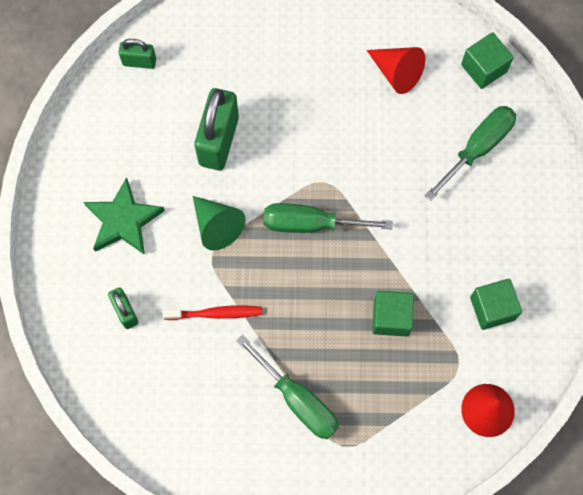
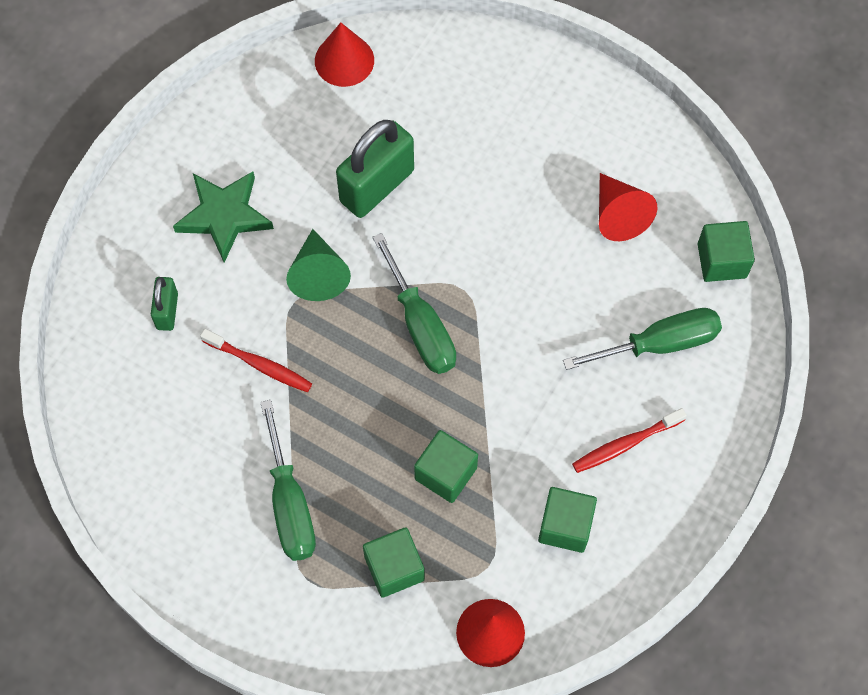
camera: 30 degrees right, 5 degrees down
green padlock [118,39,156,69] -> red cone [315,23,374,87]
green screwdriver [264,203,393,233] -> green screwdriver turned 150 degrees counterclockwise [372,233,456,374]
none -> green cube [363,527,425,598]
none -> red toothbrush [572,408,687,473]

